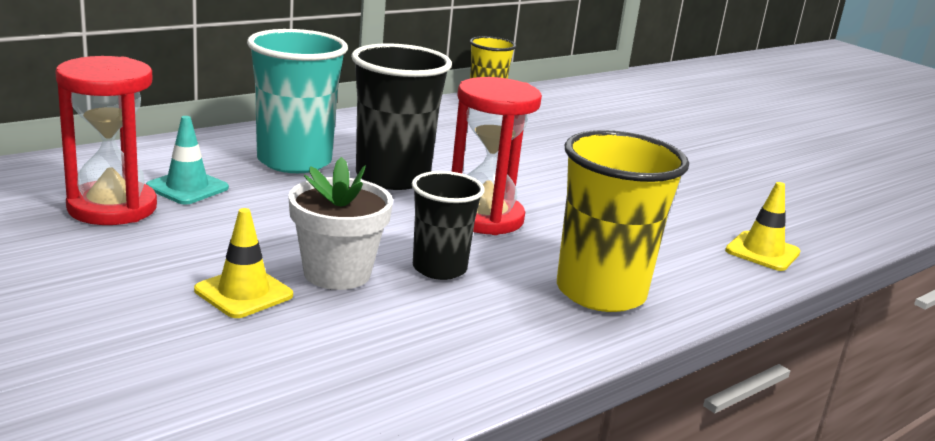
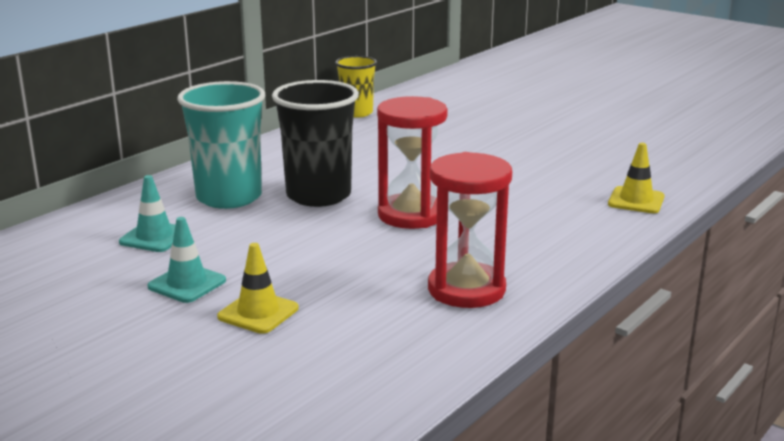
camera: 10 degrees left, 0 degrees up
red hourglass [55,56,157,225] -> red hourglass moved to [428,152,512,308]
white flower pot [288,157,393,290] -> none
black cup [412,171,485,280] -> none
yellow cup [557,130,689,312] -> none
none -> turquoise traffic cone [148,217,226,303]

